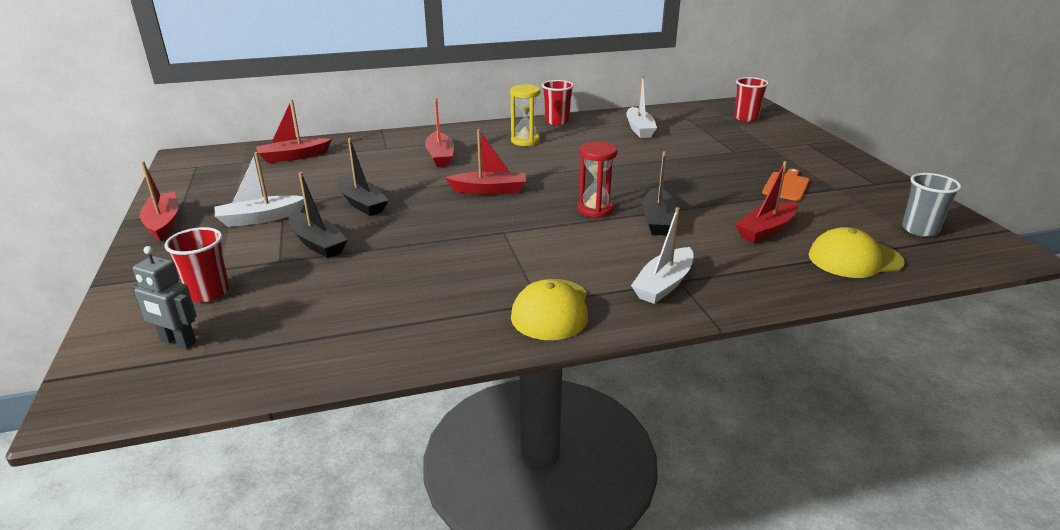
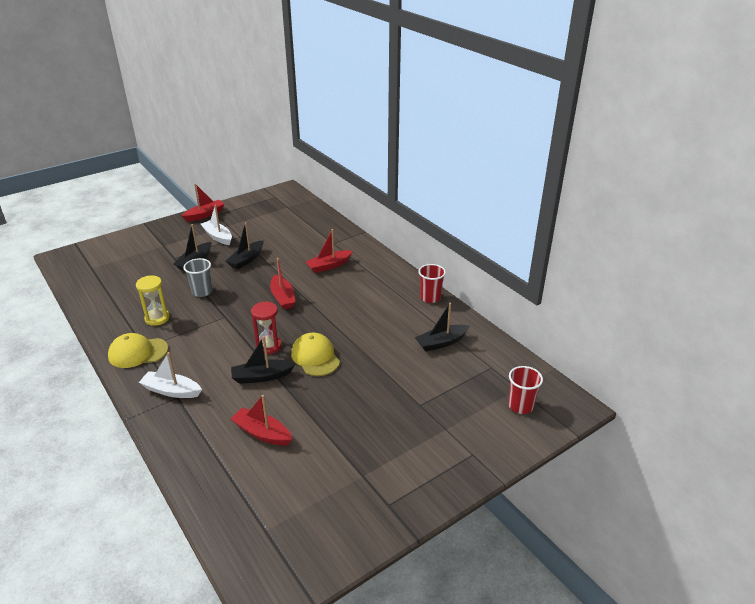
camera: 70 degrees right, 5 degrees up
grey robot [132,246,196,349] -> none
red cup [165,227,229,302] -> none
red boat [256,100,332,163] -> none
yellow hourglass [510,84,540,146] -> yellow hourglass moved to [136,276,170,326]
white boat [626,75,657,138] -> black boat [415,302,470,351]
orange cutting board [762,168,810,201] -> none
yellow cap [809,227,905,278] -> yellow cap moved to [291,333,340,376]
grey cup [902,173,961,237] -> grey cup moved to [183,258,213,297]

